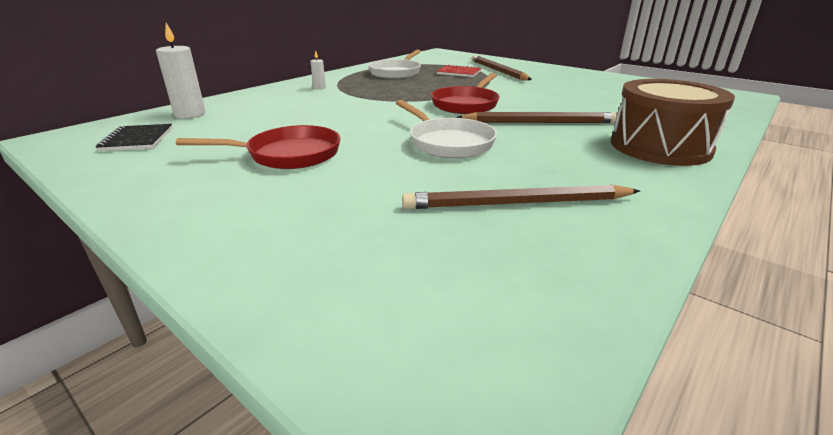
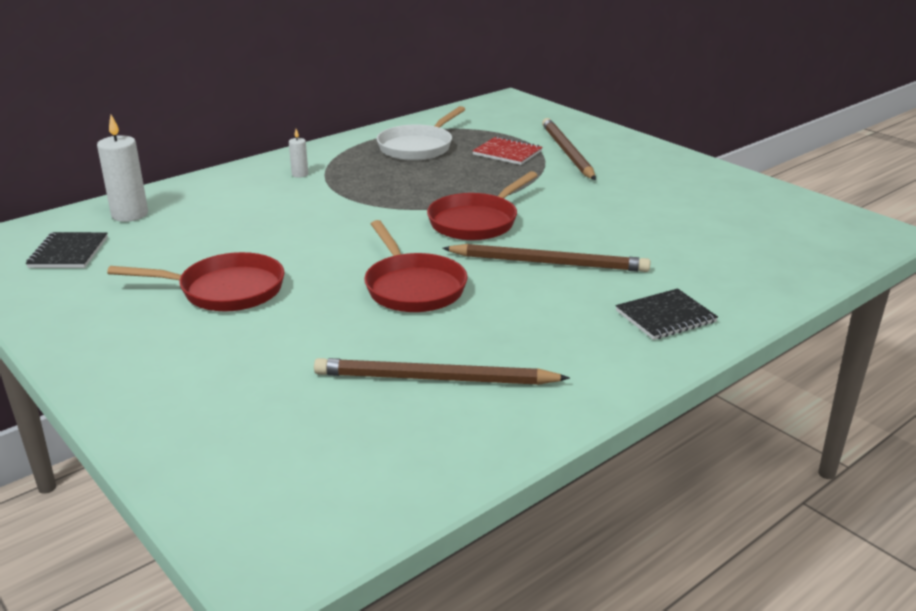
camera: 10 degrees right, 0 degrees up
white pan [396,100,497,158] -> red pan [364,220,467,312]
brown drum [611,79,735,166] -> black notebook [616,288,718,340]

